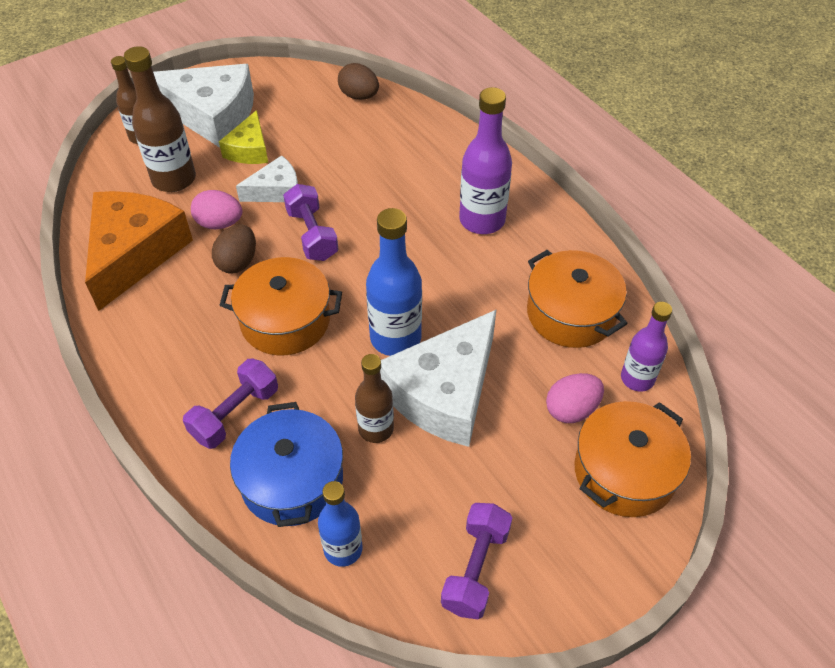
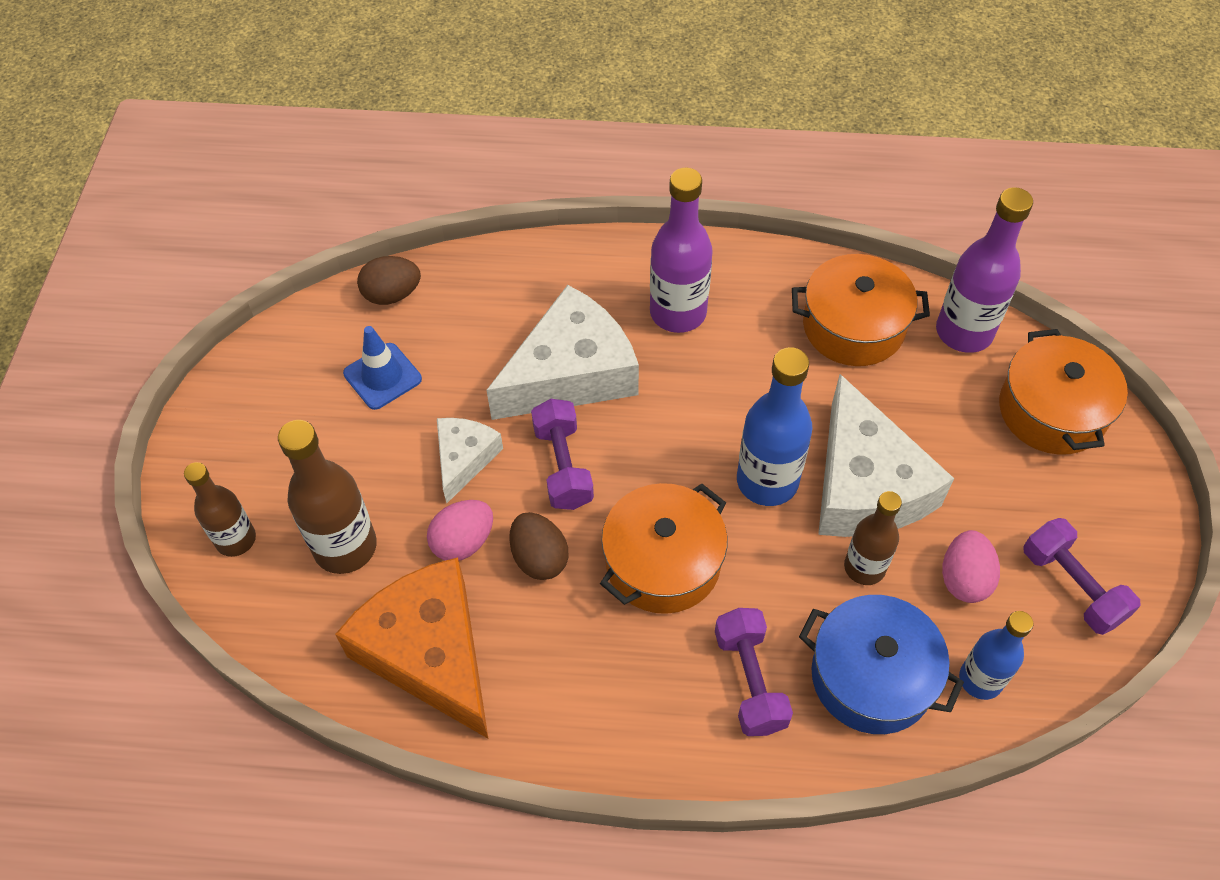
camera: 50 degrees left, 5 degrees up
white cheese [153,64,254,148] -> white cheese moved to [486,285,639,420]
yellow cheese [219,110,268,164] -> none
purple dumbbell [283,184,338,261] -> purple dumbbell turned 60 degrees clockwise [531,399,594,510]
pink egg [546,373,604,423] -> pink egg moved to [942,530,1000,603]
purple bottle [621,302,672,391] -> purple bottle [936,187,1033,353], size x1.56
none -> blue traffic cone [343,326,422,410]

